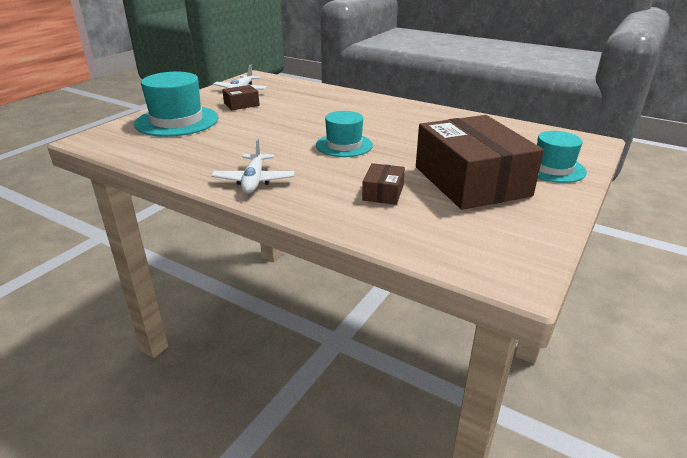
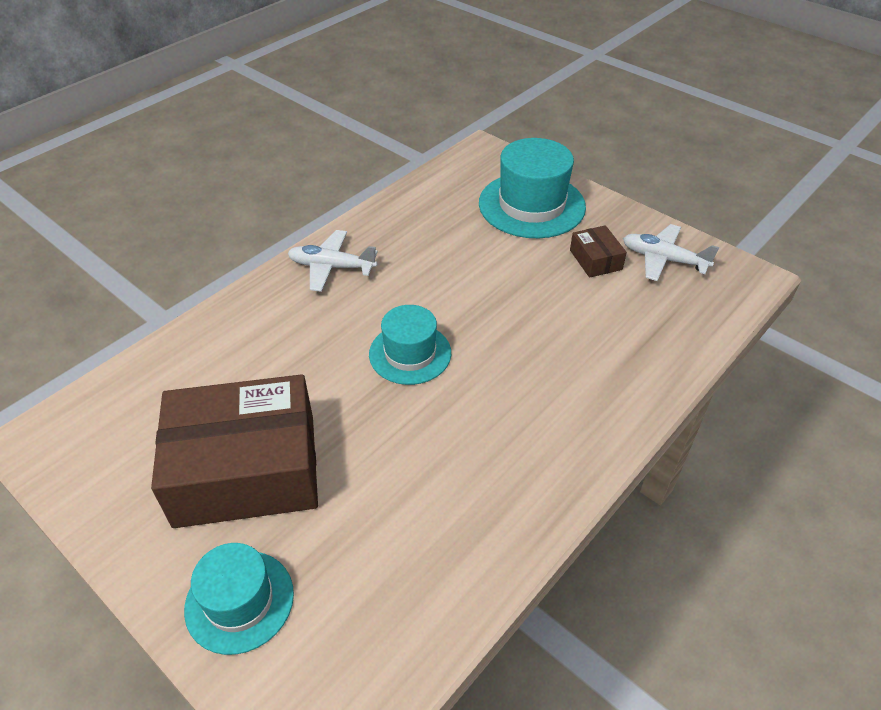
camera: 100 degrees right, 15 degrees up
brown box [362,163,405,205] -> none

